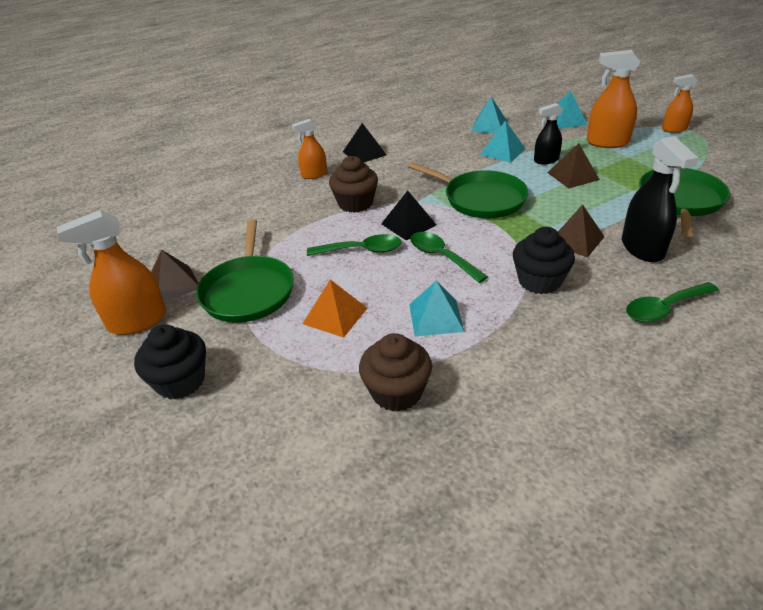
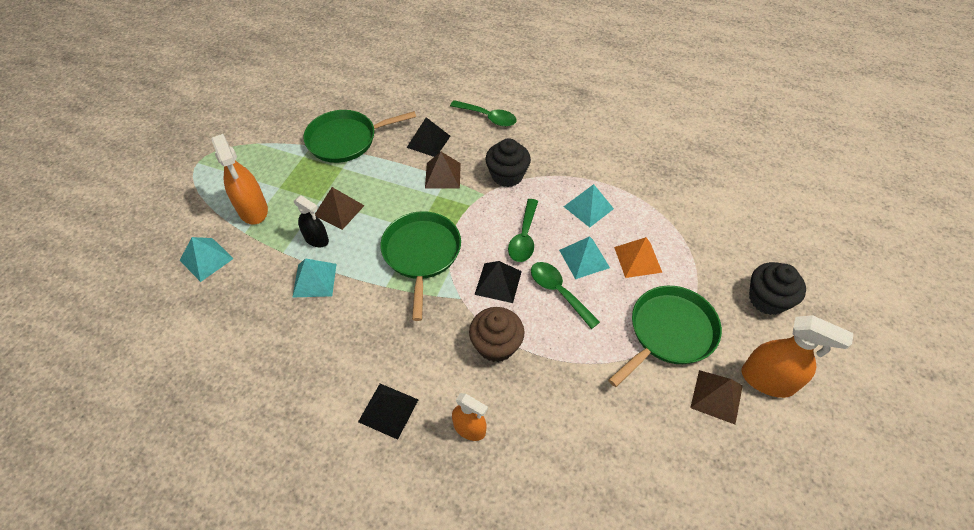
camera: 130 degrees left, 15 degrees up
brown cupcake [359,333,432,412] -> none
turquoise pyramid [471,97,507,134] -> turquoise pyramid moved to [559,236,610,279]
black spray bottle [622,136,698,262] -> black pyramid [407,117,450,157]
orange spray bottle [662,74,698,133] -> none

